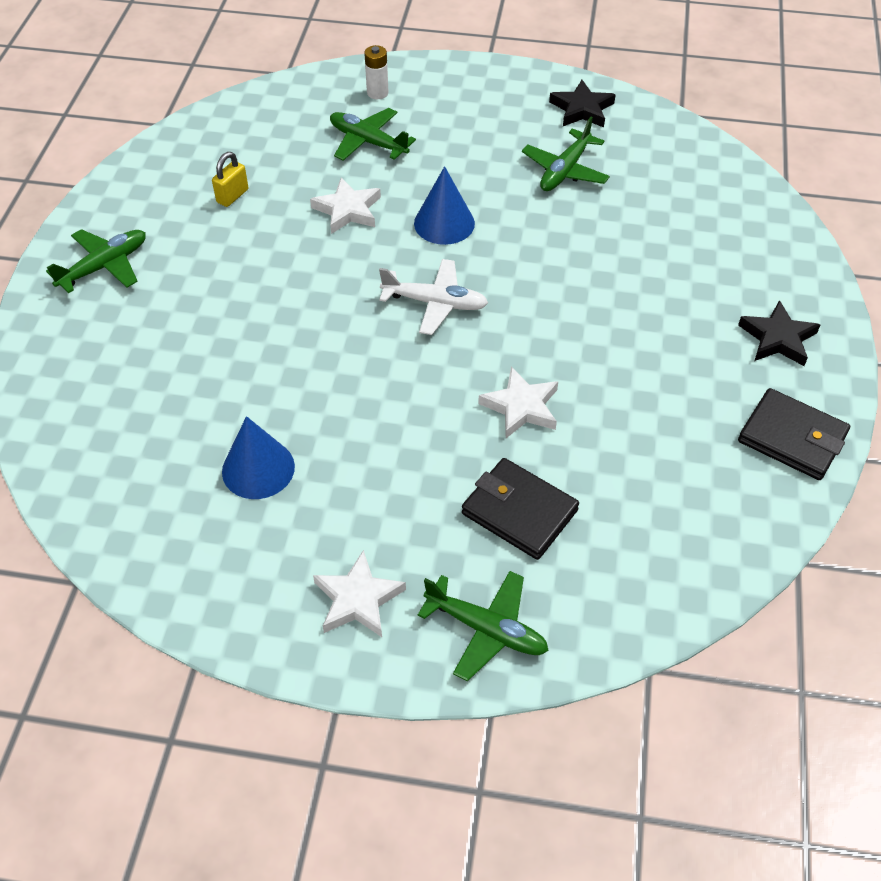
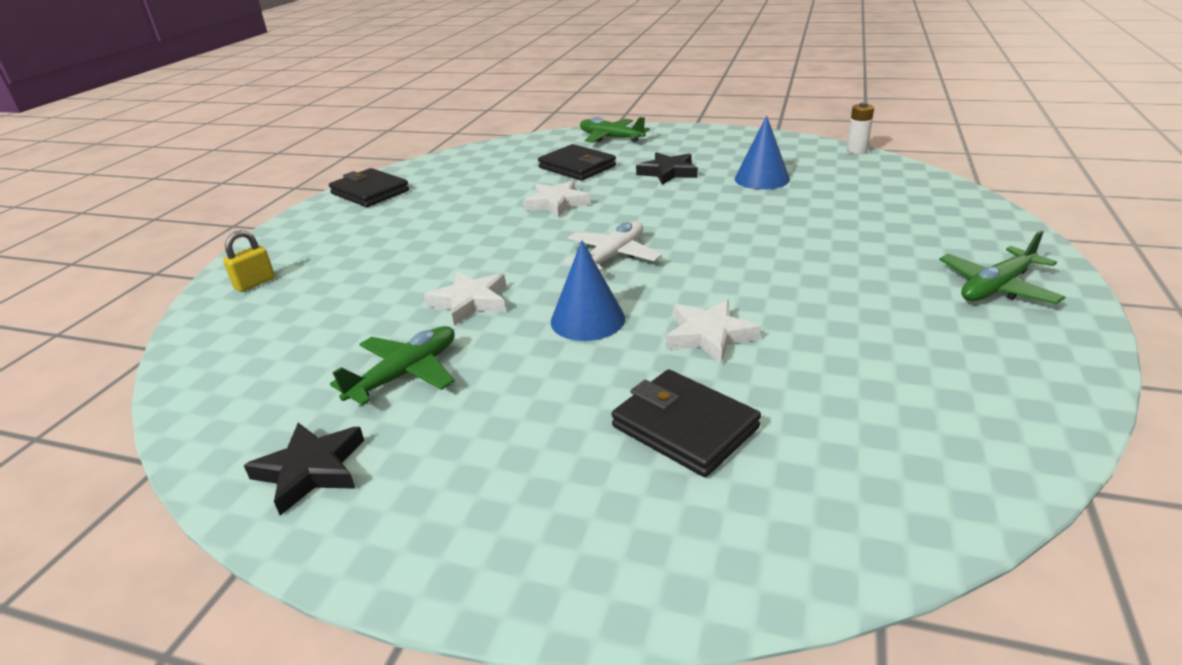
camera: 170 degrees left, 20 degrees down
yellow padlock [212,152,248,207] -> yellow padlock moved to [223,230,275,292]
white star [313,550,406,637] -> white star moved to [424,271,506,326]
green plane [330,108,416,161] -> black wallet [612,369,761,477]
white battery [364,45,388,99] -> white battery moved to [847,102,874,154]
white plane [379,259,488,335] -> white plane turned 105 degrees clockwise [564,221,662,272]
black star [738,300,820,366] -> black star moved to [636,152,698,185]

